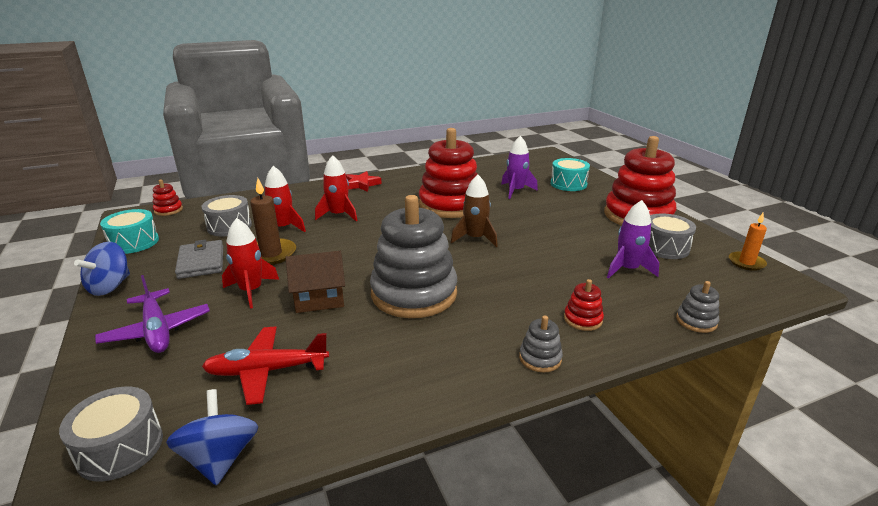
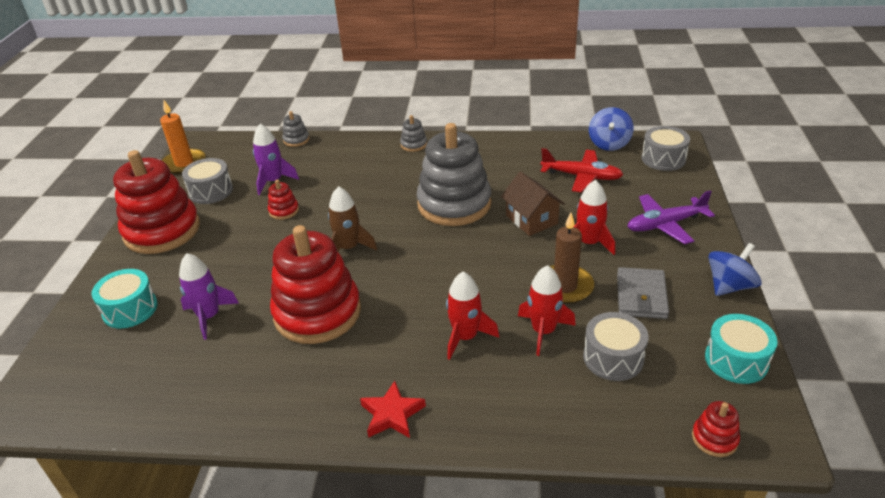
camera: 150 degrees left, 10 degrees up
purple plane [95,275,210,353] -> purple plane turned 105 degrees counterclockwise [627,190,715,244]
brown house [286,251,345,313] -> brown house turned 45 degrees clockwise [501,171,565,236]
red stacking toy [564,279,604,331] -> red stacking toy moved to [268,180,299,220]
orange candle [729,213,767,271] -> orange candle [160,100,206,174], size x1.50

